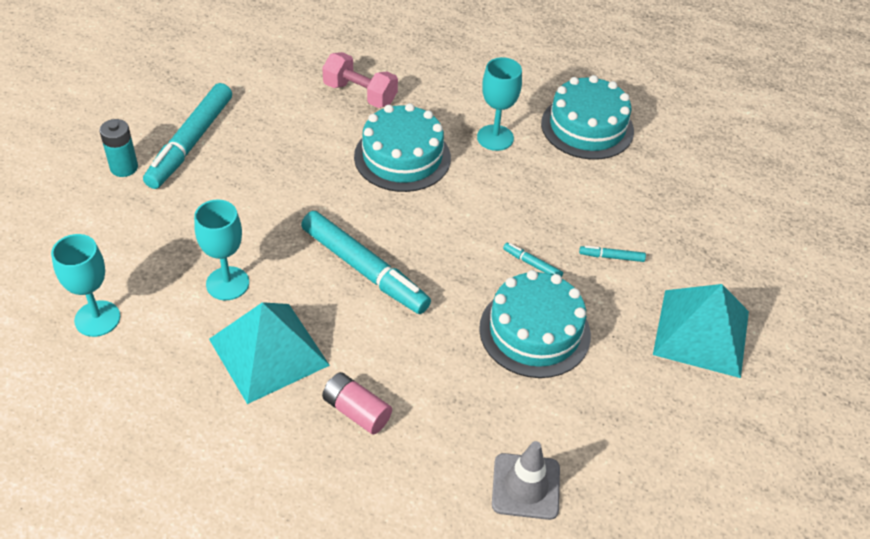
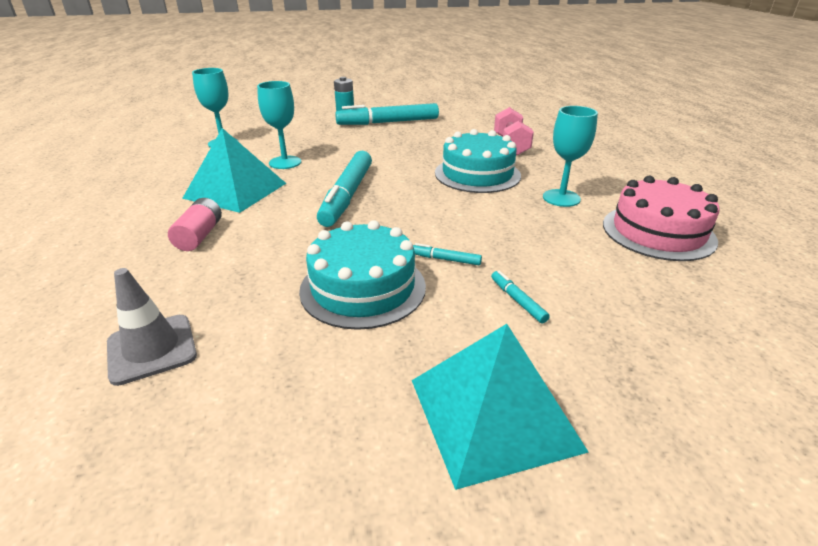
camera: 60 degrees right, 15 degrees down
turquoise marker [503,243,563,277] -> turquoise marker turned 75 degrees counterclockwise [413,243,482,265]
turquoise cake [541,75,634,160] -> pink cake [603,176,719,261]

